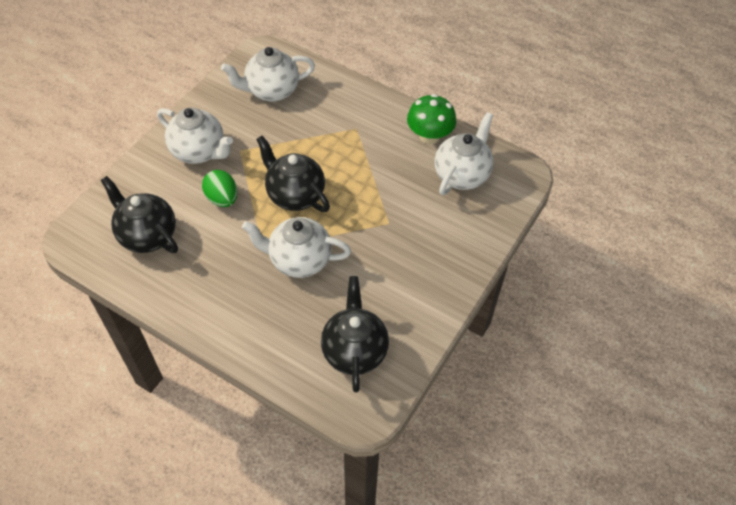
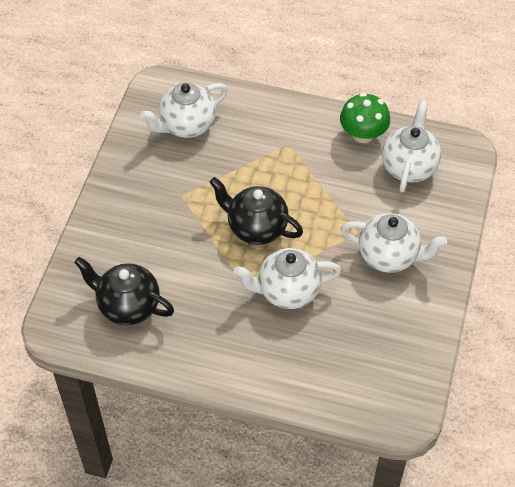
camera: 15 degrees left, 0 degrees up
white teapot [157,108,233,164] -> white teapot moved to [341,213,447,273]
green egg [202,170,238,207] -> none
black teapot [321,276,389,393] -> none

